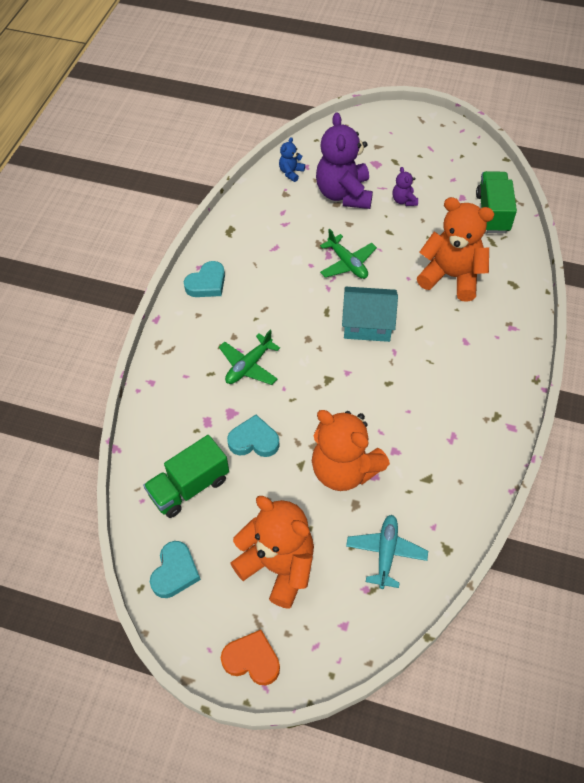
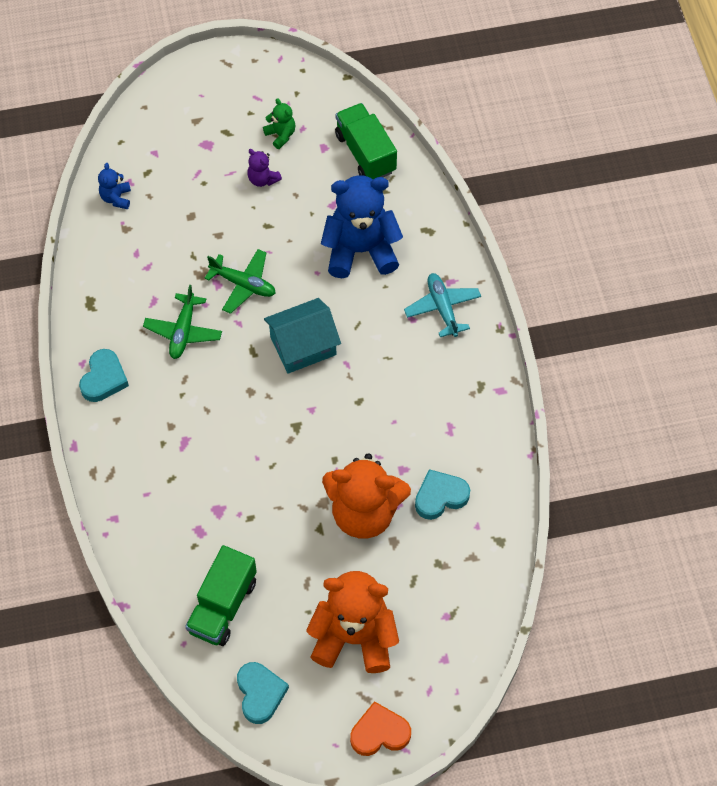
camera: 30 degrees left, 5 degrees up
green plane [219,330,280,385] -> green plane moved to [143,285,222,359]
turquoise heart [227,415,280,457] -> turquoise heart moved to [415,469,470,520]
purple teddy bear [316,112,373,209] -> none
turquoise plane [346,515,428,589] -> turquoise plane moved to [404,273,481,337]
orange teddy bear [417,197,494,302] -> blue teddy bear [321,175,403,278]
none -> green teddy bear [263,98,296,149]

